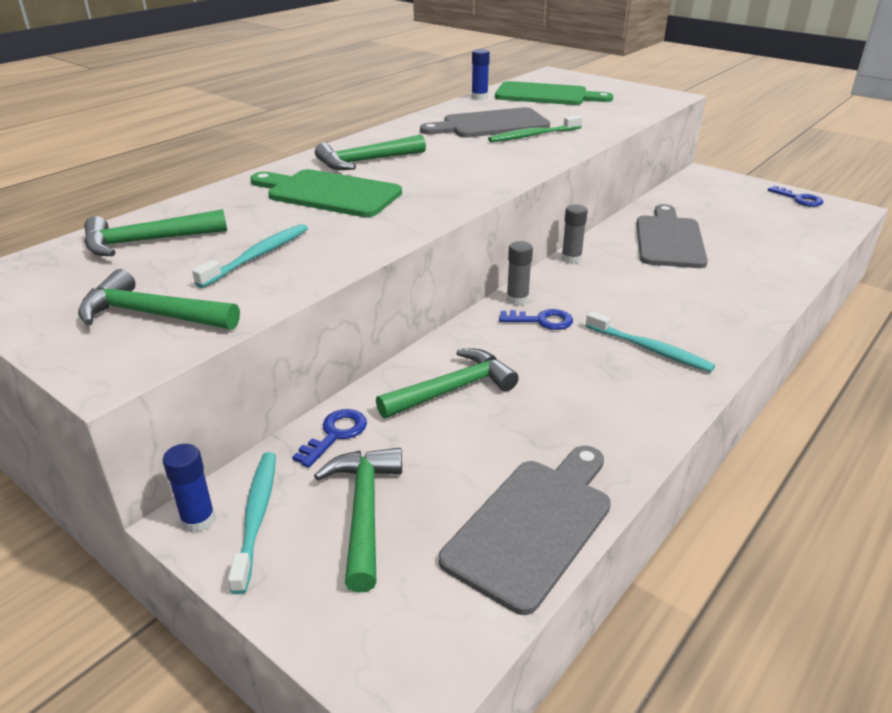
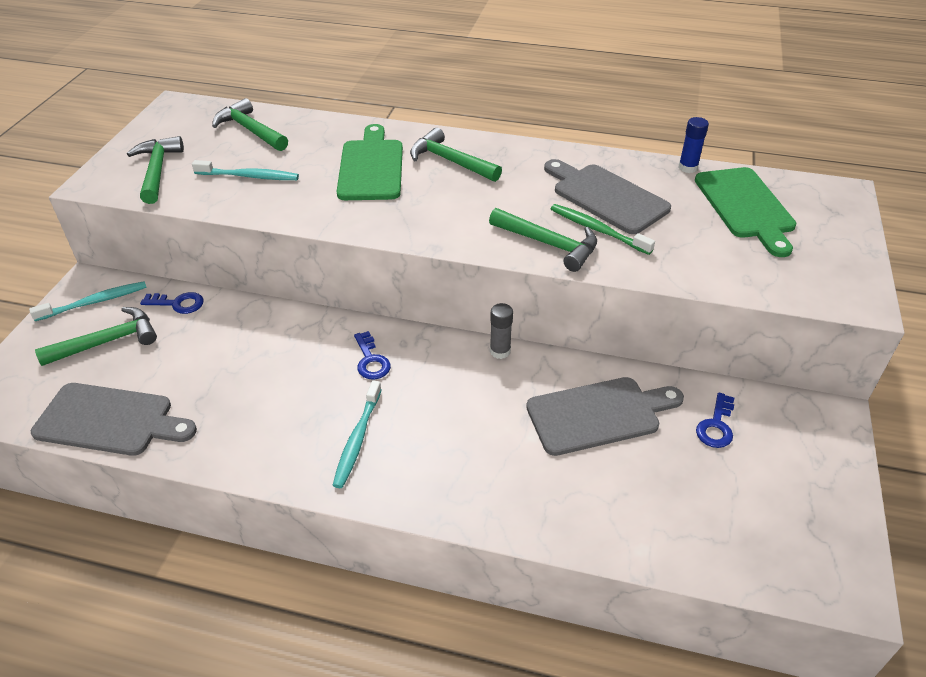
camera: 65 degrees right, 10 degrees up
blue glue stick [163,444,215,533] -> none
green hammer [376,349,519,418] -> green hammer moved to [489,208,597,272]
grey glue stick [507,241,533,305] -> none
blue key [768,186,824,207] -> blue key moved to [696,392,734,448]

